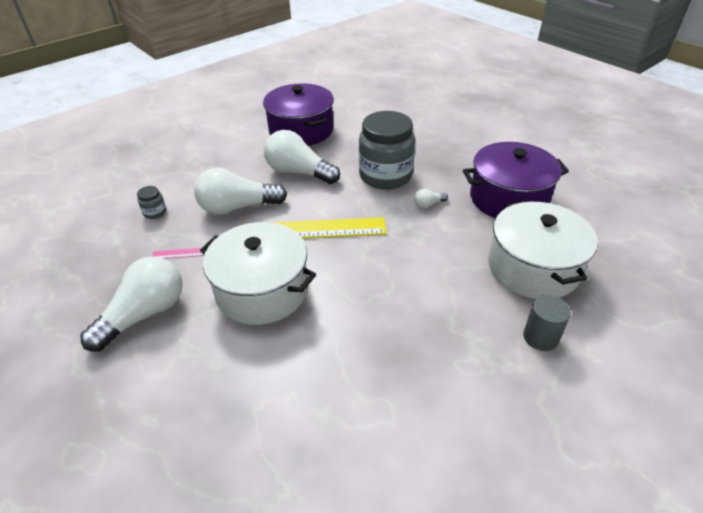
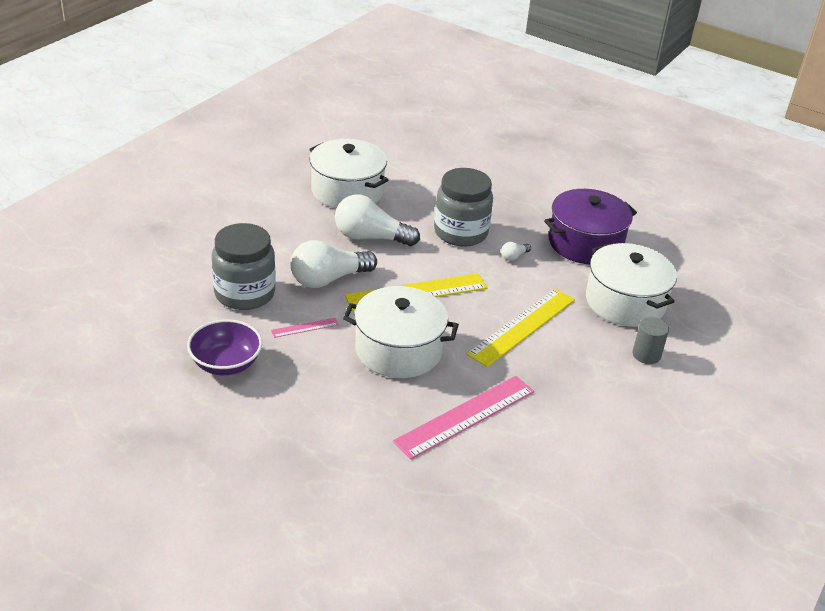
camera: 20 degrees left, 5 degrees down
white light bulb [80,256,183,352] -> none
grey jar [137,186,166,219] -> grey jar [212,223,276,310], size x2.47
purple pot [263,83,334,146] -> white pot [309,139,388,209]
none -> purple bowl [187,319,262,375]
none -> pink ruler [393,376,534,459]
none -> yellow ruler [467,288,575,367]

